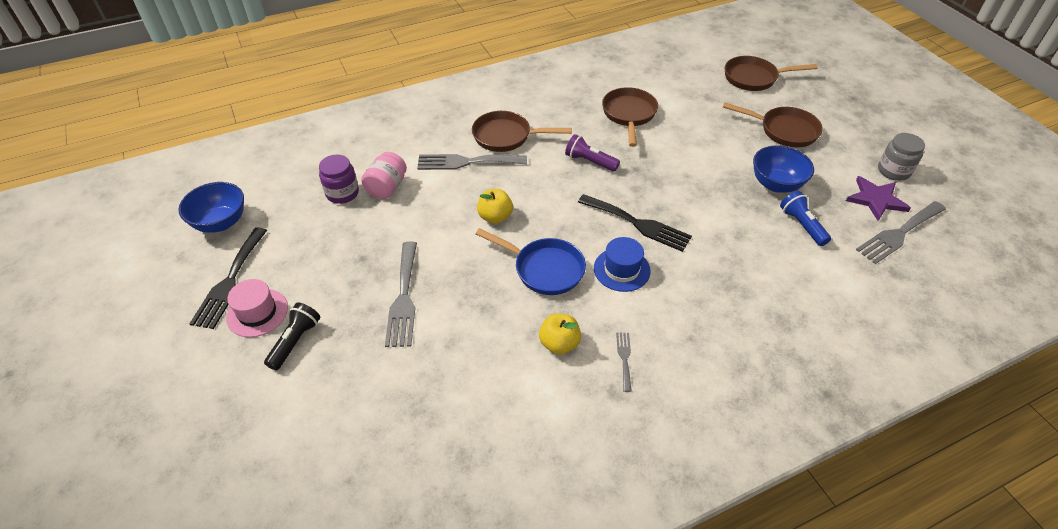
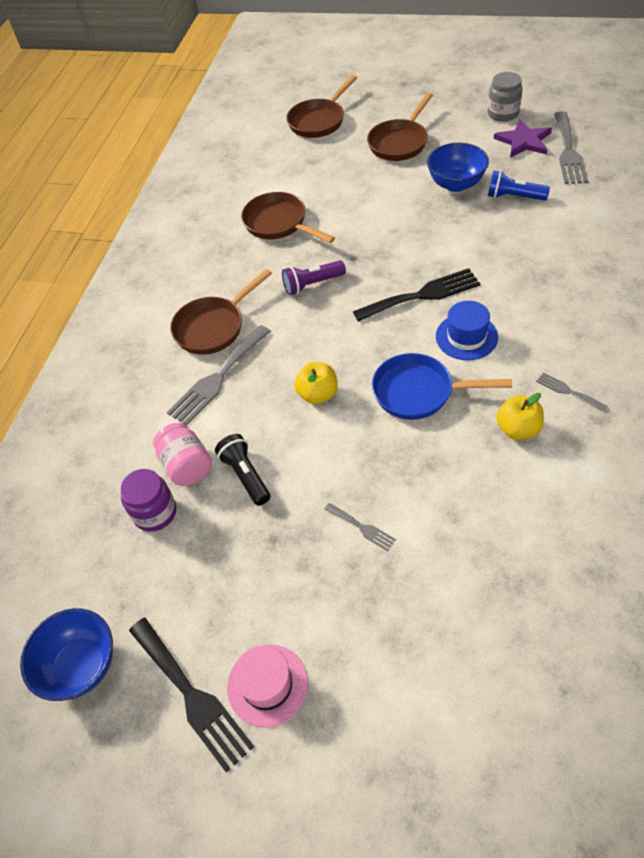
camera: 45 degrees left, 5 degrees up
black flashlight [264,303,320,370] -> black flashlight moved to [215,434,271,506]
grey fork [385,241,417,347] -> grey fork [324,503,396,551], size x0.49
blue pan [476,228,586,295] -> blue pan turned 150 degrees counterclockwise [372,353,512,420]
brown pan [723,102,823,147] -> brown pan turned 150 degrees clockwise [367,93,433,161]

